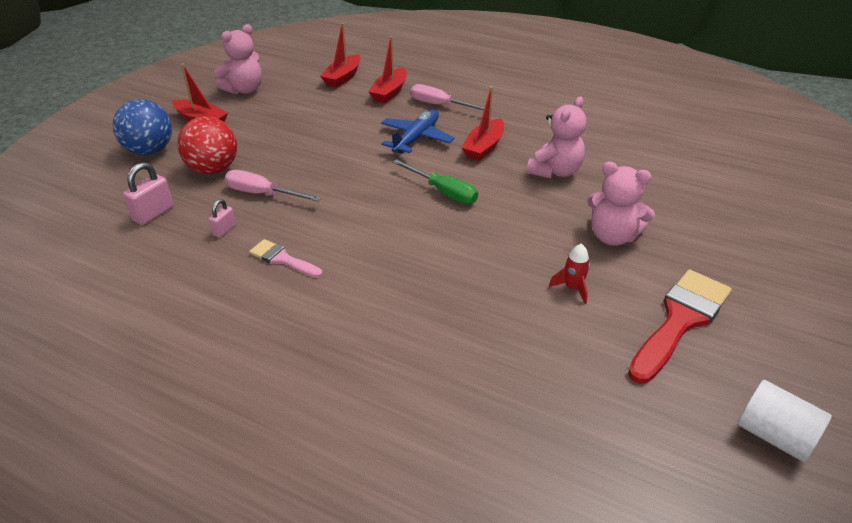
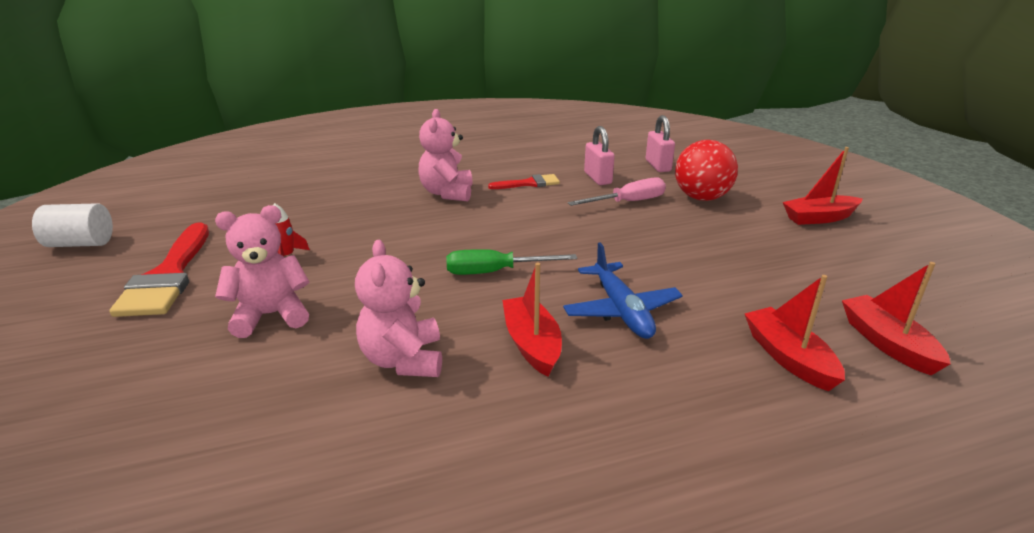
camera: 135 degrees right, 10 degrees down
blue ball [113,99,172,155] -> none
pink padlock [209,199,236,237] -> pink padlock [584,126,615,185], size x1.66
pink teddy bear [214,24,262,94] -> pink teddy bear moved to [418,109,472,201]
pink brush [249,239,323,278] -> red brush [488,174,560,189]
pink screwdriver [411,84,492,110] -> none

